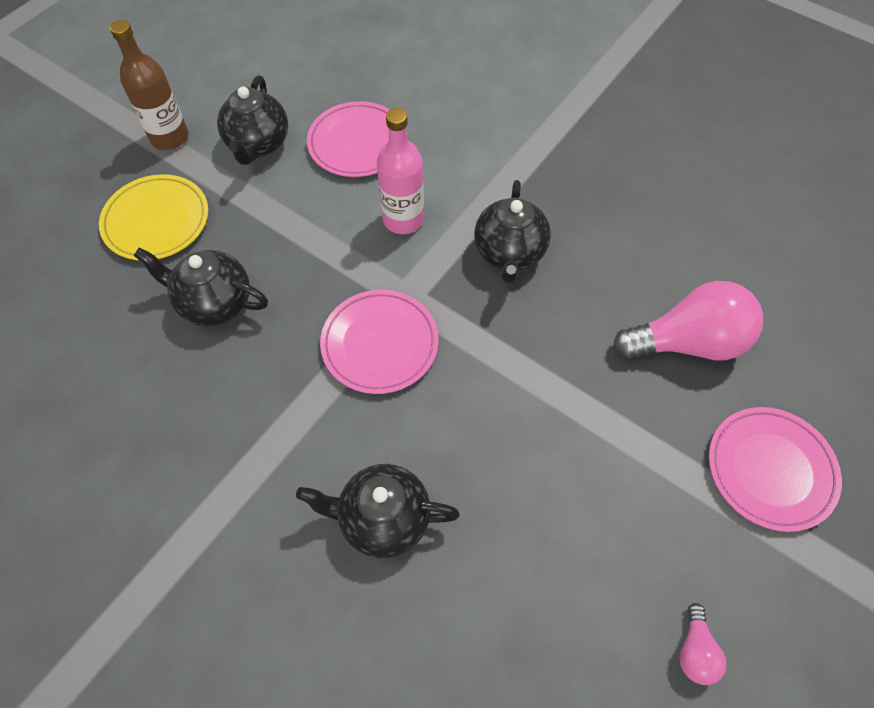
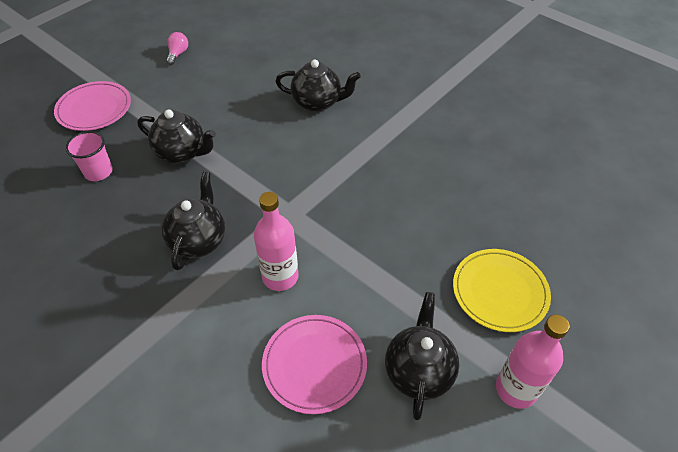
camera: 175 degrees left, 10 degrees down
brown bottle [110,20,188,150] -> pink bottle [496,315,570,409]
black teapot [134,248,268,326] -> black teapot moved to [137,109,216,164]
pink plate [320,290,439,394] -> none
pink light bulb [613,281,763,361] -> pink cup [65,131,113,181]

